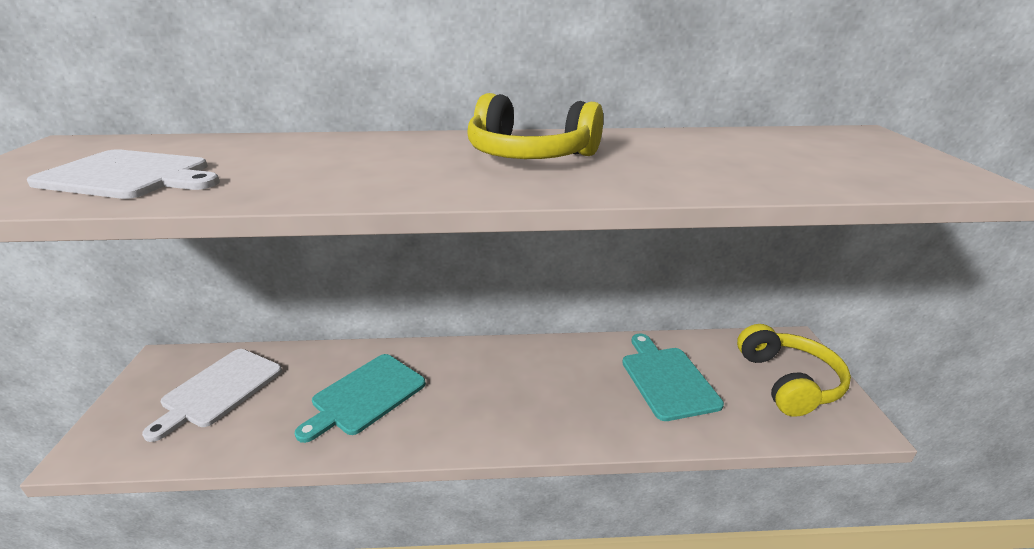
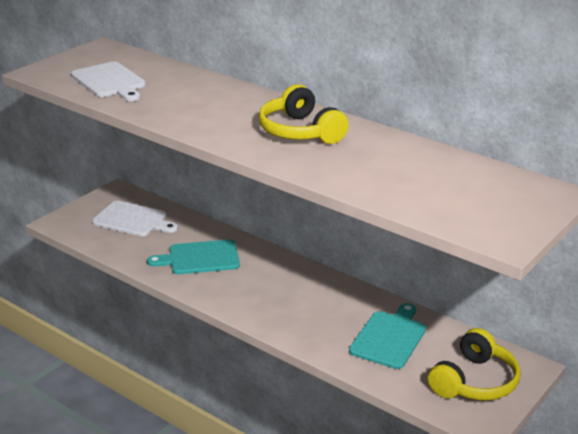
camera: 40 degrees right, 0 degrees up
white cutting board [142,349,282,442] -> white cutting board turned 135 degrees counterclockwise [92,201,178,236]

